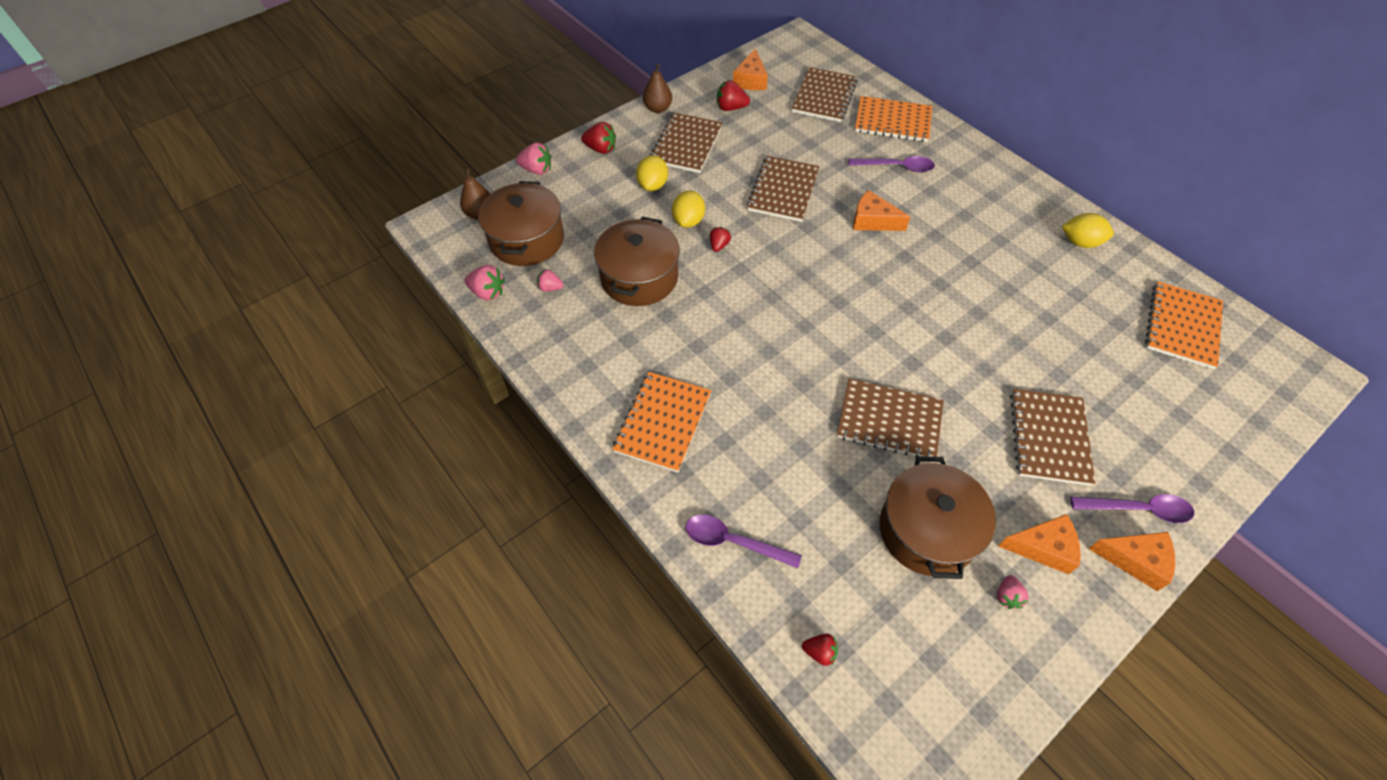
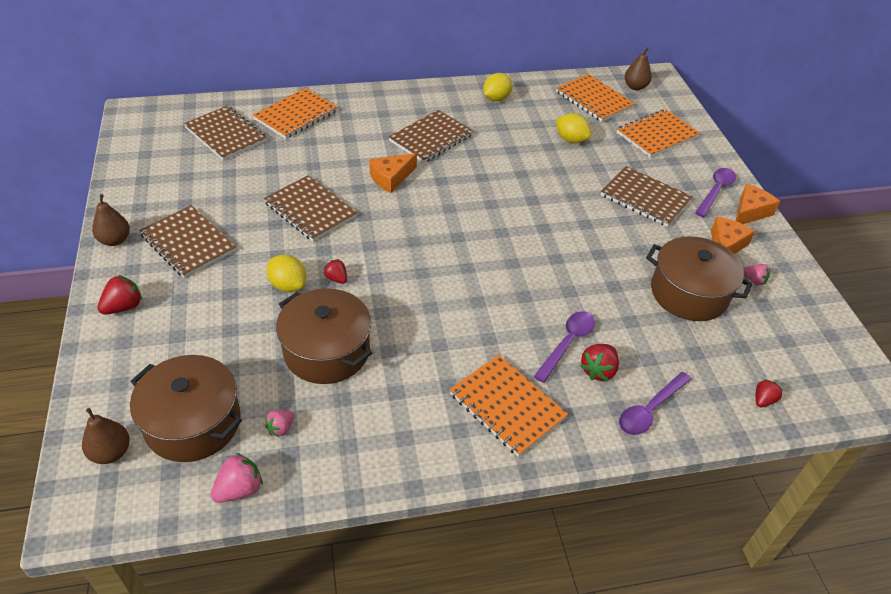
camera: 65 degrees left, 10 degrees down
pink strawberry [516,142,552,175] -> none
yellow lemon [636,155,668,191] -> yellow lemon moved to [556,113,591,143]
red strawberry [717,80,750,111] -> red strawberry moved to [580,344,619,381]
orange cheese [733,48,768,90] -> none
brown notebook [837,378,944,457] -> brown notebook moved to [389,110,473,163]
purple spoon [848,156,935,173] -> purple spoon moved to [534,311,595,383]
none -> orange notebook [617,109,700,157]
none -> brown pear [624,47,652,90]

